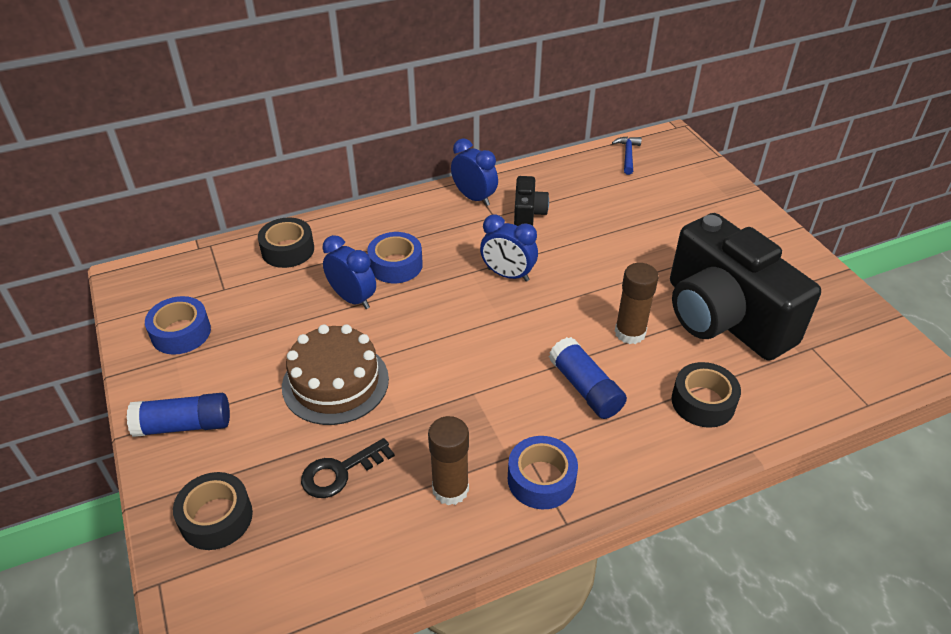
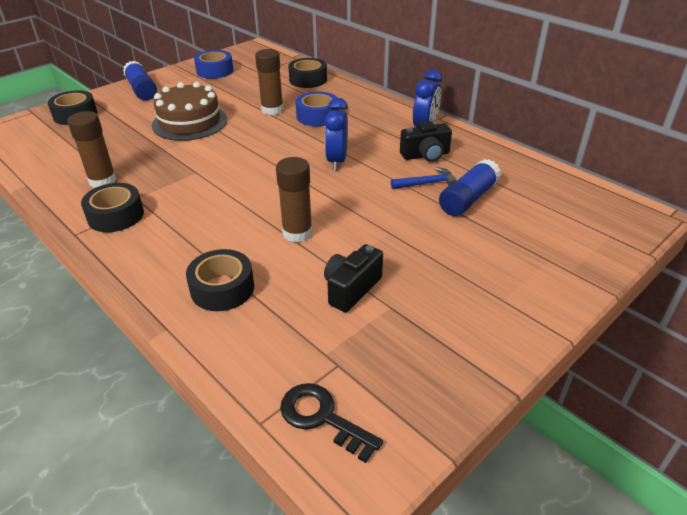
camera: 70 degrees right, 5 degrees down
black key [301,438,395,498] -> black key moved to [280,383,383,463]
blue clock [323,235,376,309] -> brown glue stick [255,49,283,115]
blue tape [508,436,578,509] -> black tape [81,183,144,232]
blue glue stick [549,337,627,419] -> blue glue stick moved to [439,159,501,216]
blue hammer [612,136,642,175] -> blue hammer moved to [391,167,457,189]
black camera [670,213,821,361] -> black camera [324,244,383,312], size x0.42

